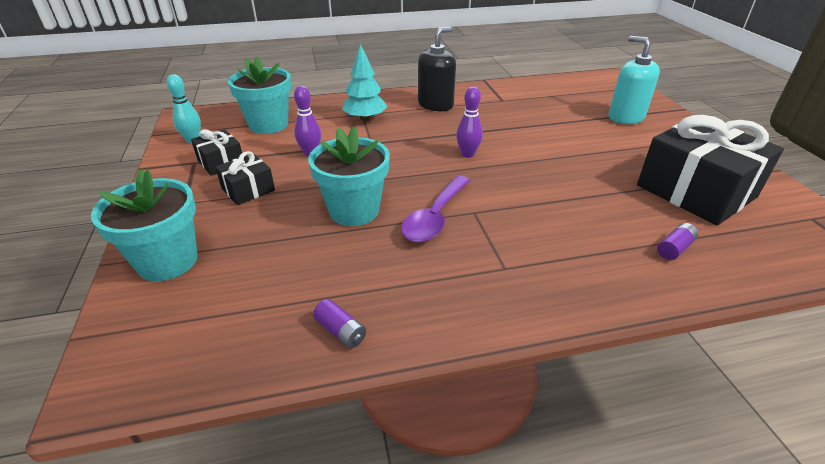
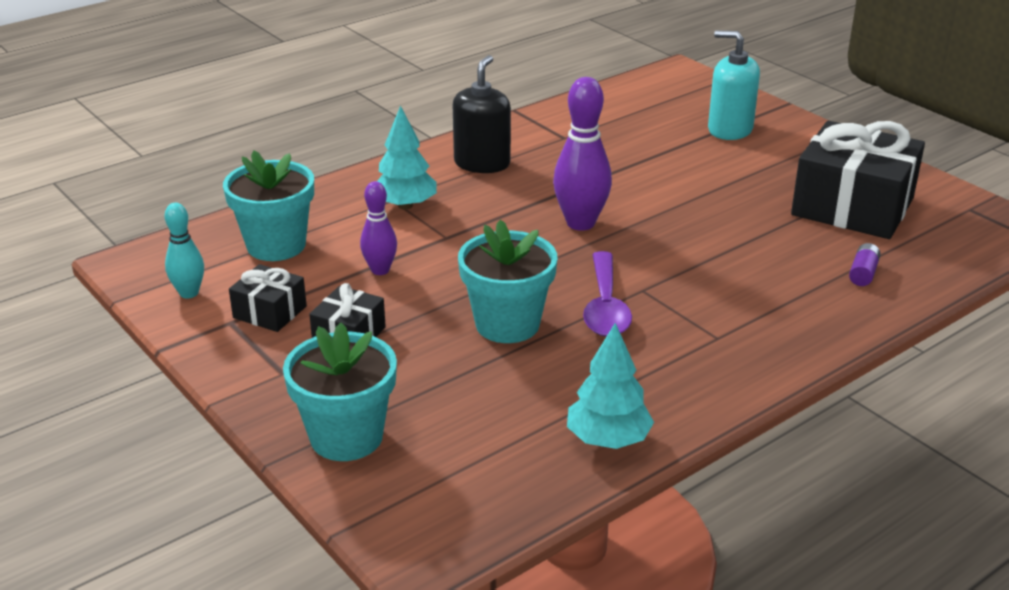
camera: 25 degrees left, 5 degrees down
purple battery [313,299,366,348] -> turquoise tree [567,323,654,449]
purple bowling pin [456,87,483,158] -> purple bowling pin [553,77,612,231], size x1.67

